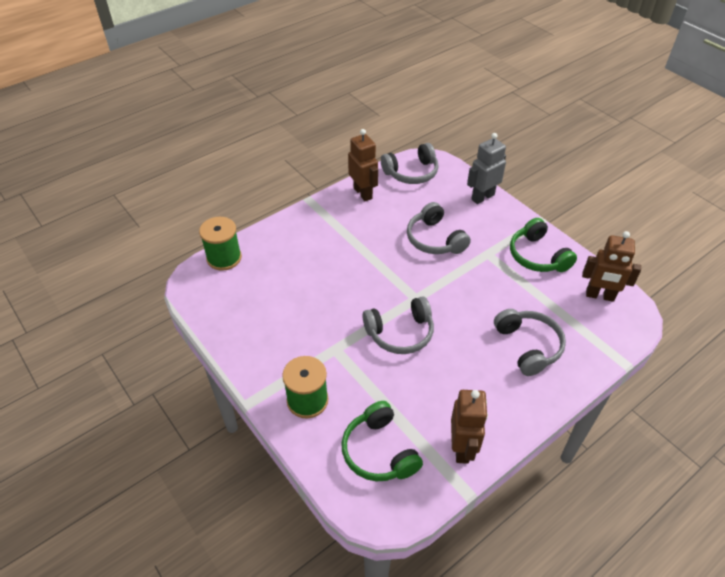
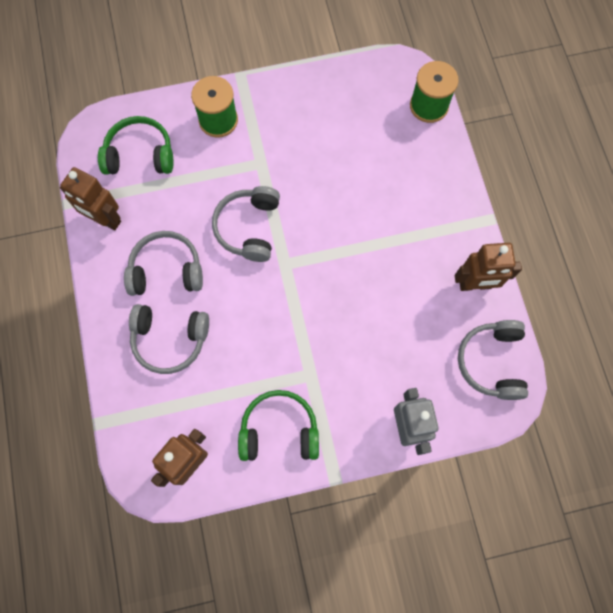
camera: 115 degrees right, 25 degrees up
grey headphones [407,202,471,254] -> grey headphones moved to [124,231,203,296]

